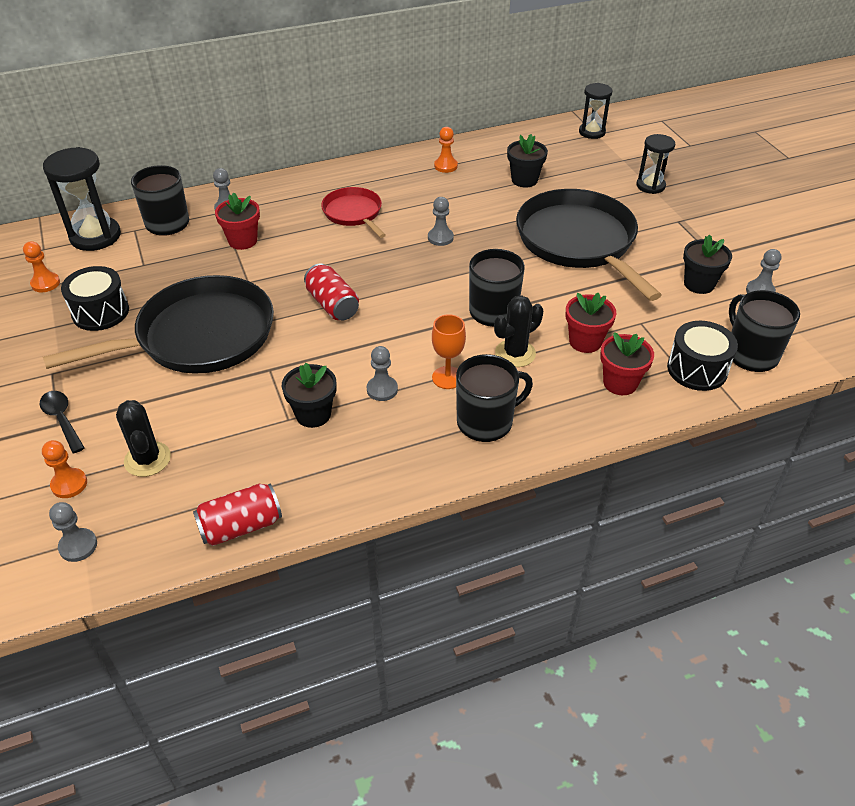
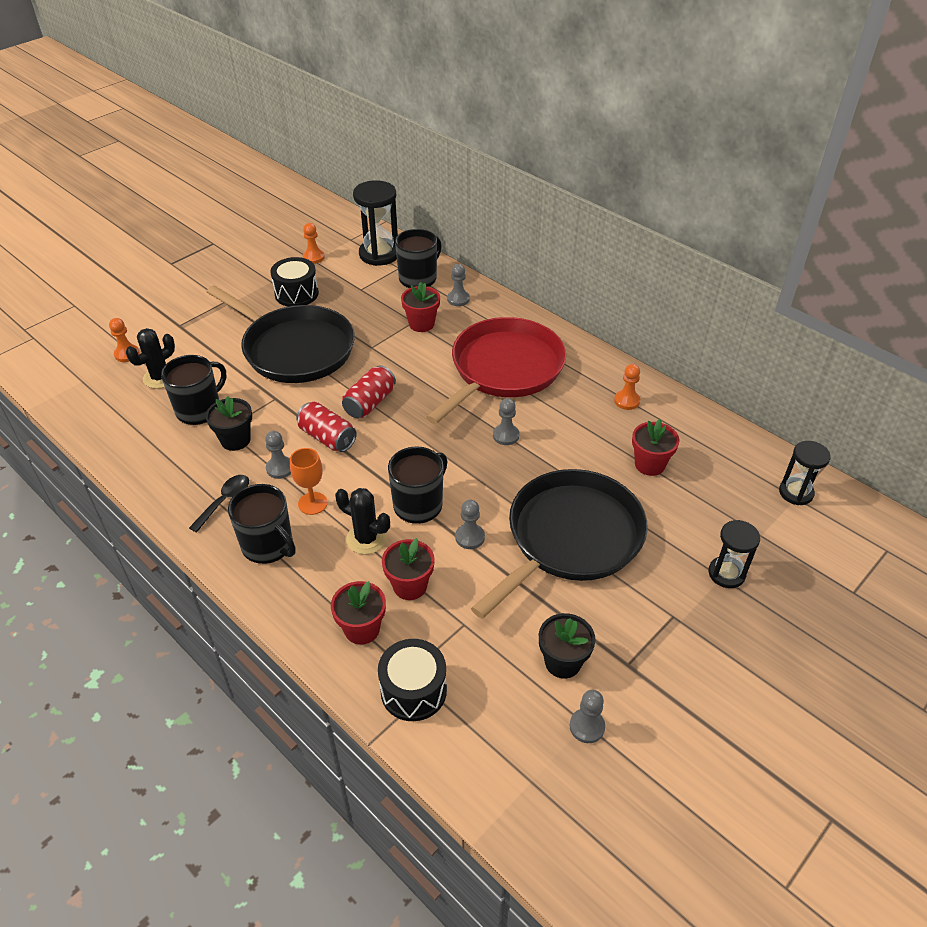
camera: 65 degrees right, 0 degrees up
black spoon [39,391,85,453] -> black spoon moved to [189,475,249,533]
grey pawn [49,502,97,562] -> grey pawn moved to [455,500,485,549]
red can [193,483,282,546] -> red can moved to [296,402,357,452]
red pan [321,187,386,238] -> red pan [426,317,566,424], size x1.92
black flower pot [507,134,548,187] -> red flower pot [632,419,679,476]
black mug [729,290,800,372] -> black mug moved to [161,355,226,425]

